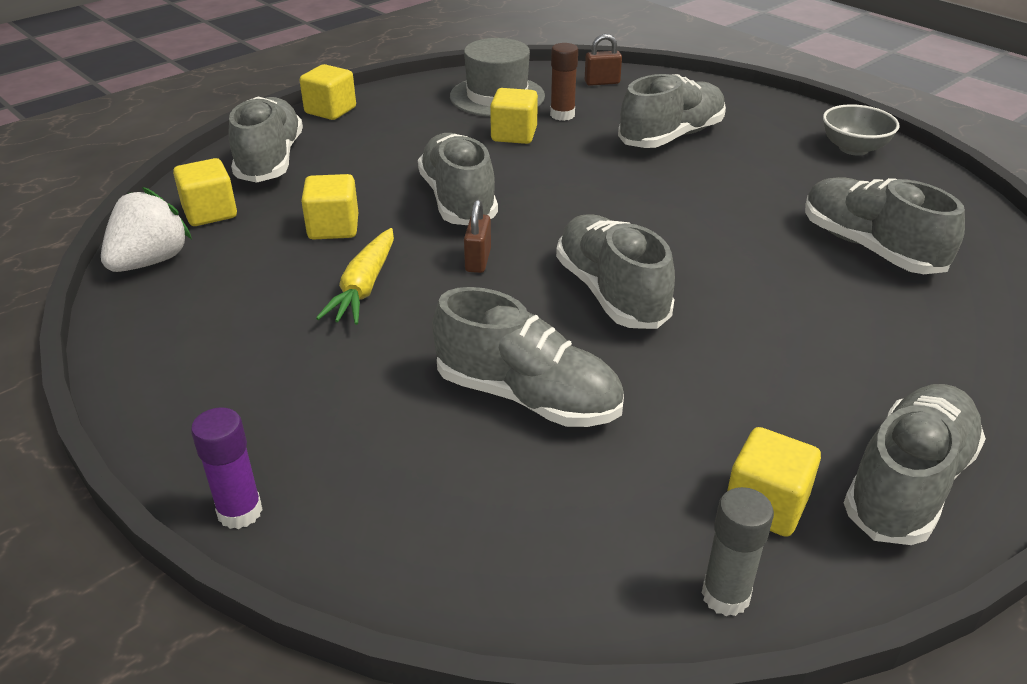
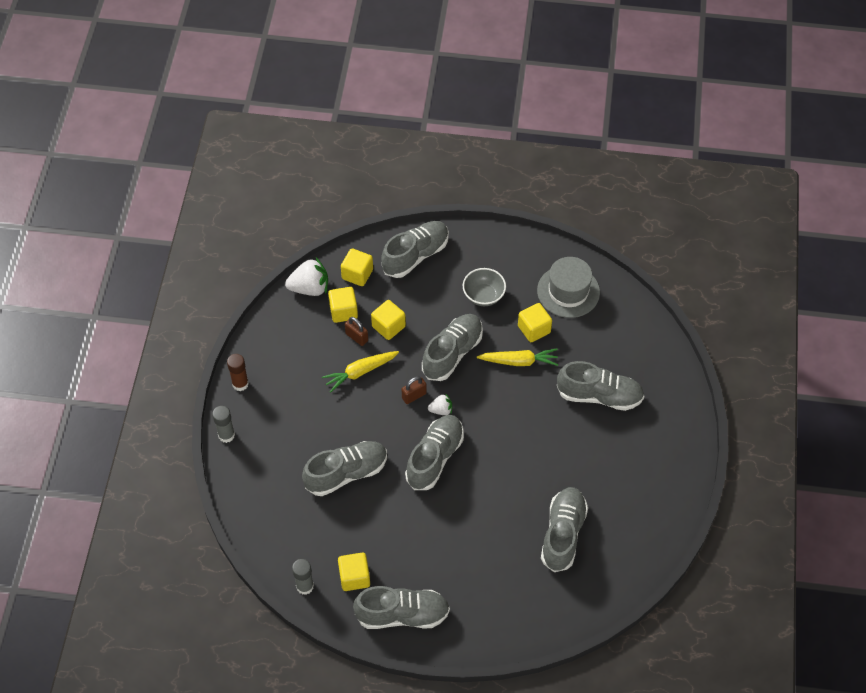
camera: 50 degrees right, 20 degrees up
purple glue stick [191,407,263,529] -> grey glue stick [212,406,235,443]
yellow cube [300,64,356,120] -> yellow cube moved to [328,287,358,323]
grey shoe [432,287,624,427] -> grey shoe turned 105 degrees counterclockwise [302,441,387,496]
brown glue stick [550,43,578,121] -> brown glue stick moved to [227,354,249,391]
brown padlock [585,34,622,86] -> brown padlock moved to [345,317,368,346]
grey bowl [823,104,900,156] -> grey bowl moved to [463,268,506,306]
none -> white strawberry [428,393,452,415]
none -> yellow carrot [477,349,558,366]

